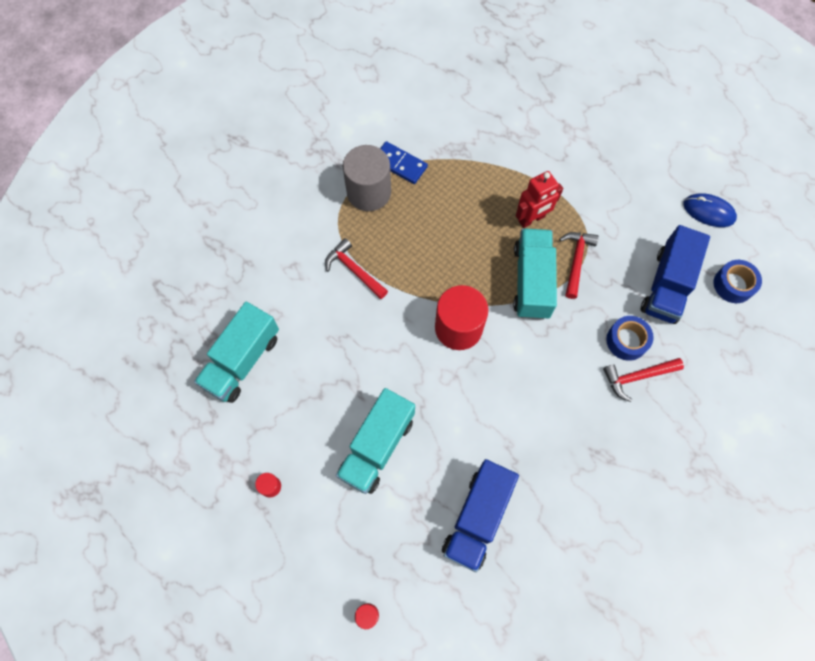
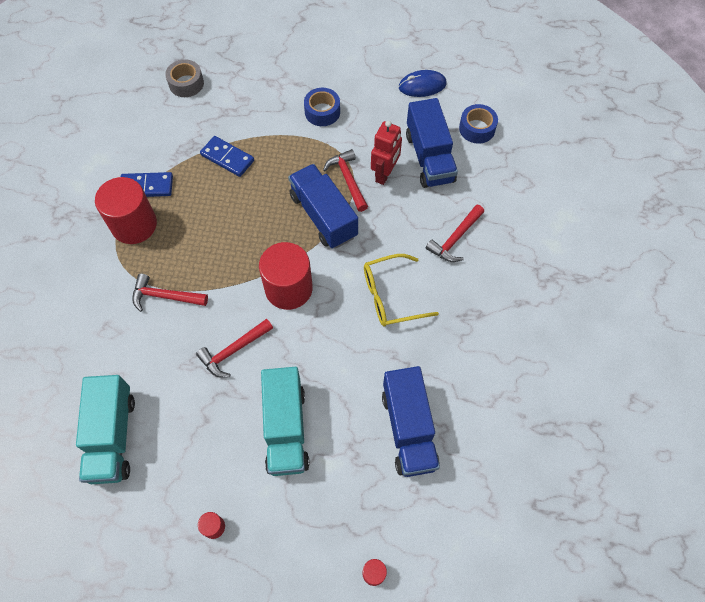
camera: 35 degrees left, 5 degrees down
grey cylinder [343,145,391,211] -> red cylinder [95,177,157,244]
turquoise truck [513,229,557,319] -> blue truck [288,164,358,249]
red robot [516,171,563,228] -> red robot moved to [371,121,402,185]
blue tape [606,316,654,361] -> blue tape moved to [304,88,340,126]
none -> grey tape [165,59,204,97]
none -> red hammer [196,319,273,378]
none -> blue domino [200,136,254,177]
none -> yellow glasses [364,254,439,327]

